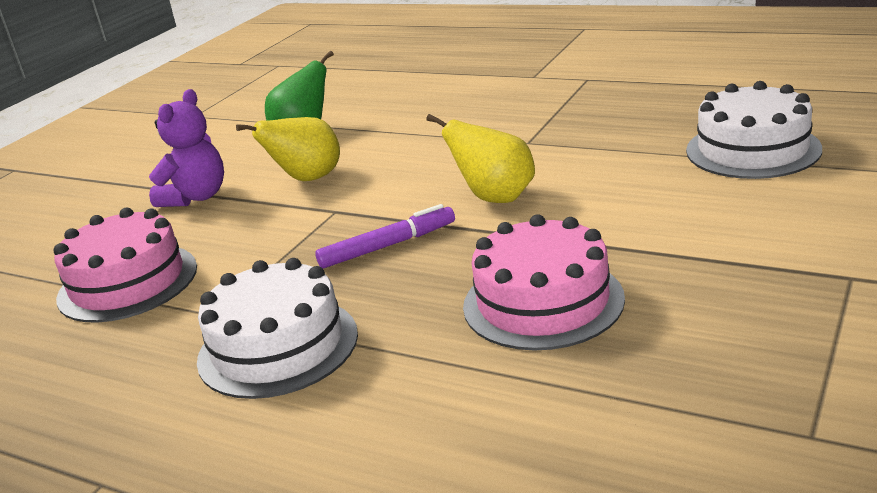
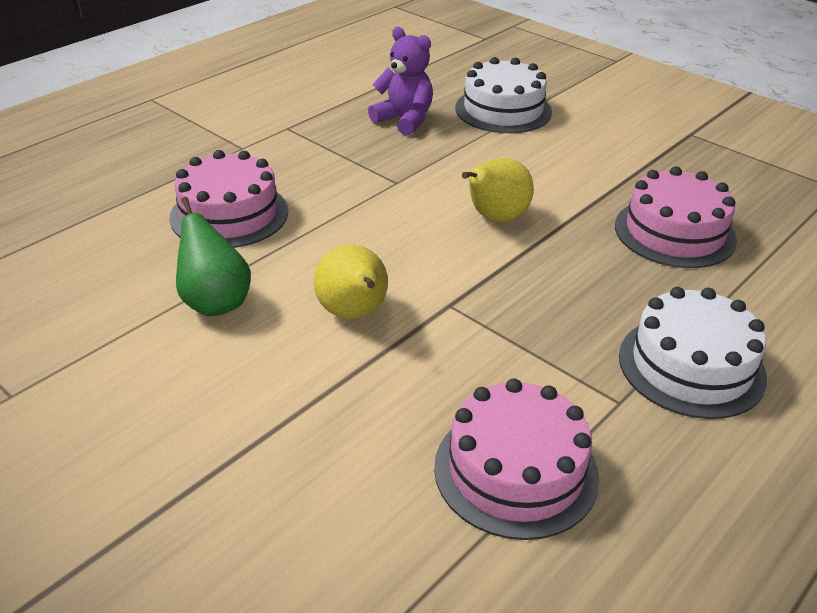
camera: 80 degrees left, 10 degrees up
purple teddy bear [149,89,224,207] -> purple teddy bear moved to [368,27,433,136]
purple marker [315,204,455,269] -> none
none -> pink cake [169,150,288,248]

